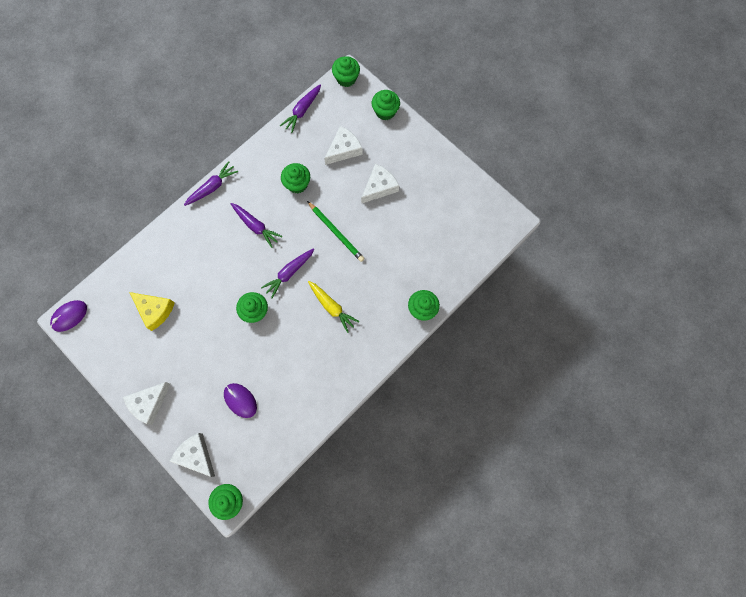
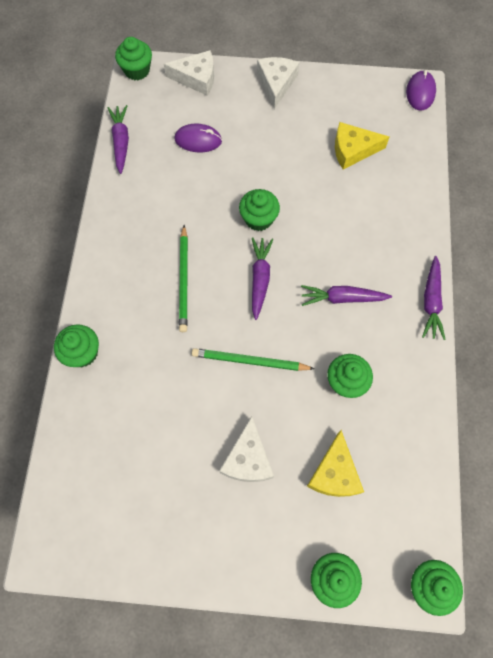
camera: 140 degrees right, 5 degrees down
purple carrot [280,84,321,133] -> purple carrot moved to [107,105,129,174]
yellow carrot [308,281,360,333] -> green pencil [179,225,188,332]
white cheese [324,126,363,165] -> yellow cheese [307,430,364,497]

